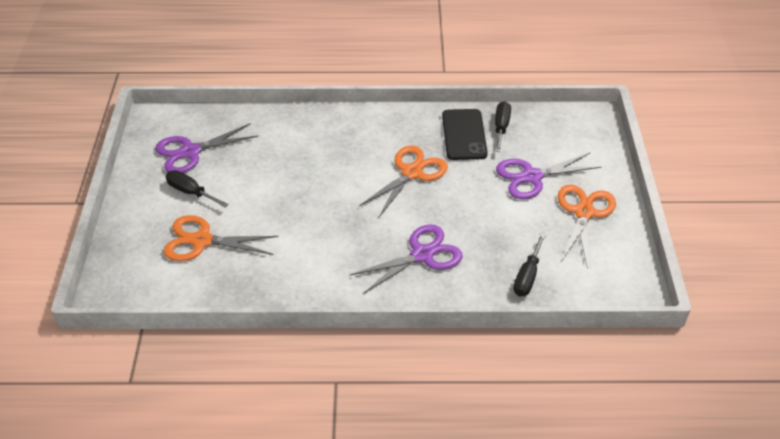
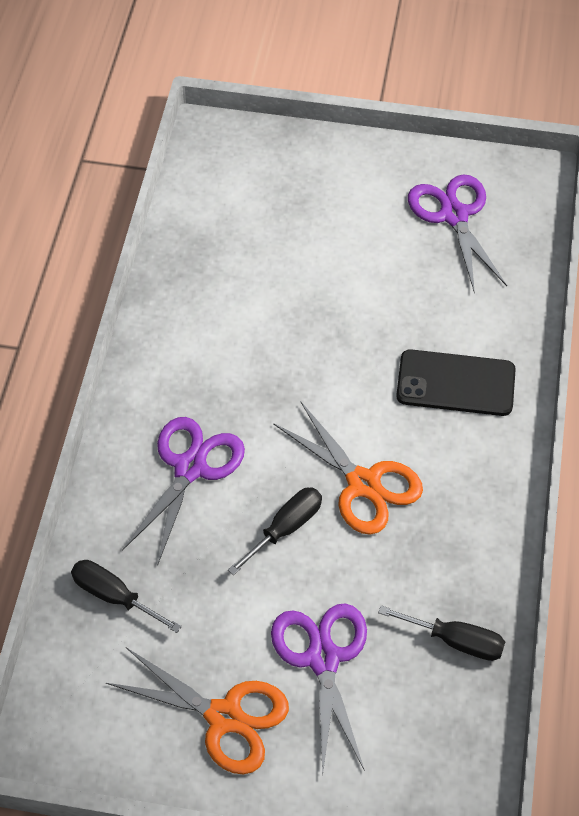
camera: 100 degrees right, 10 degrees up
orange scissors [163,215,279,261] -> none
black screwdriver [166,170,228,207] -> black screwdriver moved to [228,487,322,575]
purple scissors [349,224,463,294] -> purple scissors turned 135 degrees counterclockwise [122,417,245,566]
black phone [442,109,488,160] -> black phone moved to [396,349,516,416]

